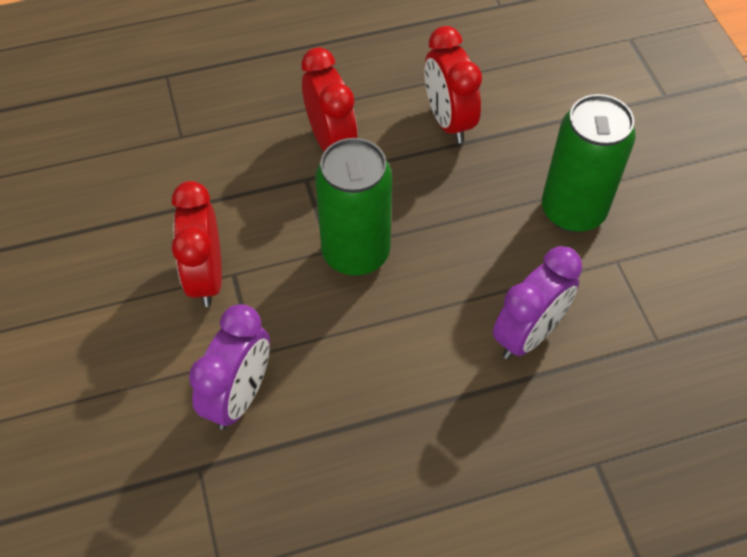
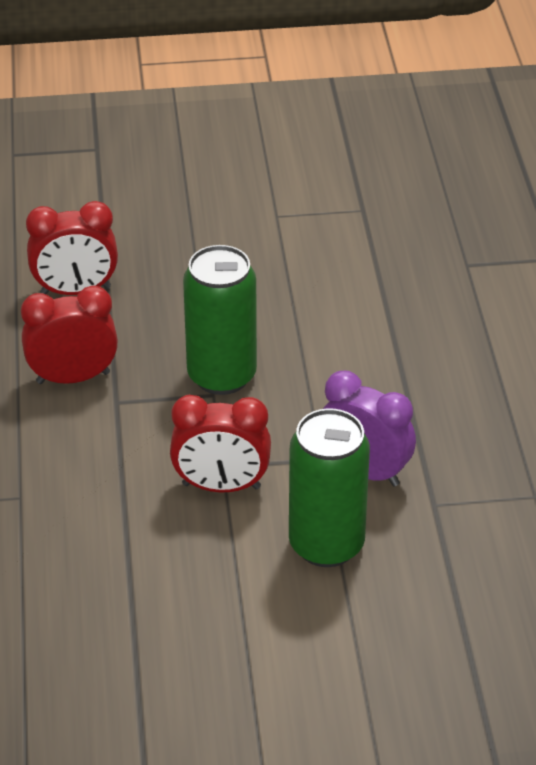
camera: 80 degrees left, 15 degrees down
purple clock [493,246,582,359] -> none
green can [542,94,636,232] -> green can moved to [289,408,370,567]

